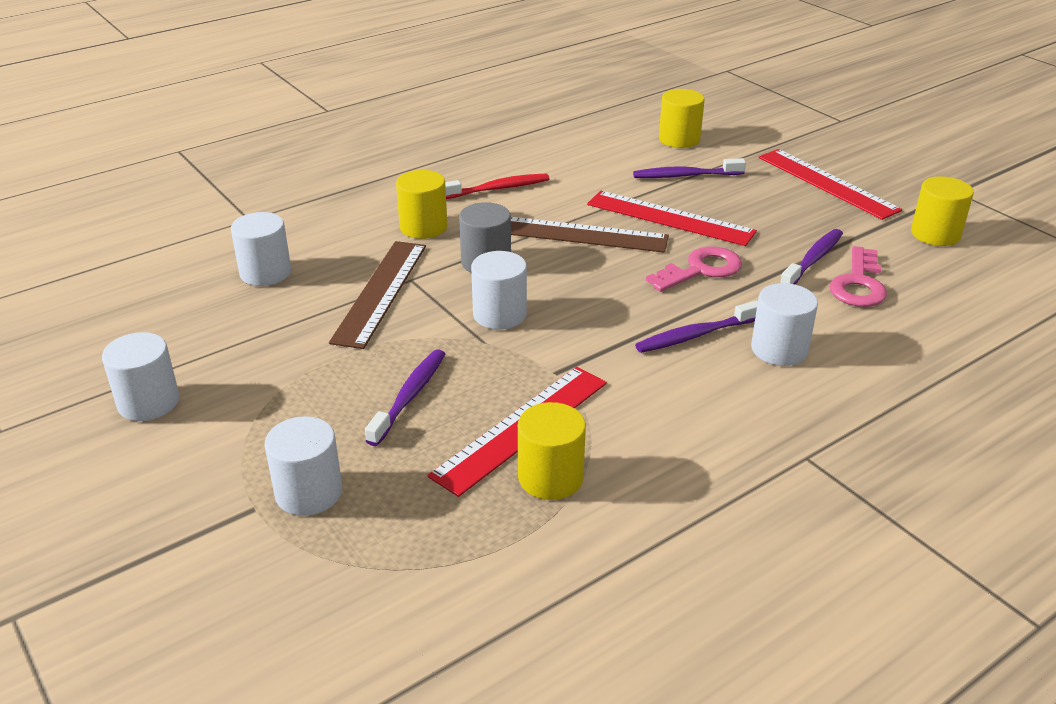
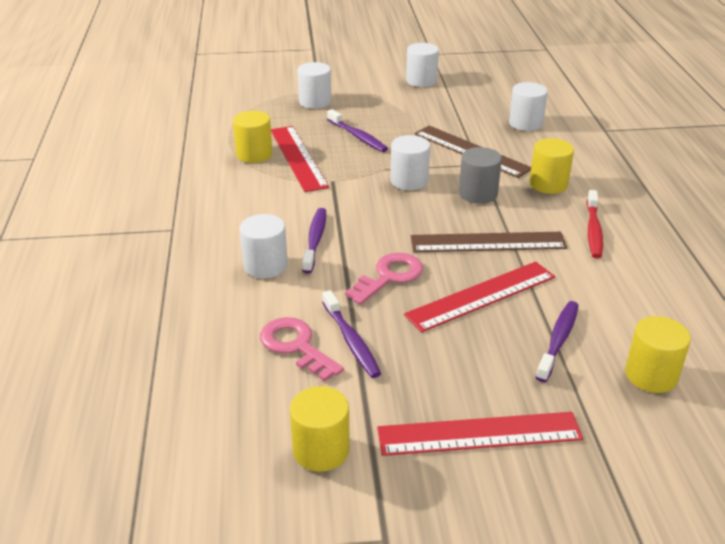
camera: 120 degrees right, 0 degrees up
brown ruler [511,217,669,253] -> brown ruler turned 45 degrees clockwise [411,232,567,252]
pink key [646,246,742,292] -> pink key turned 135 degrees counterclockwise [345,253,423,305]

